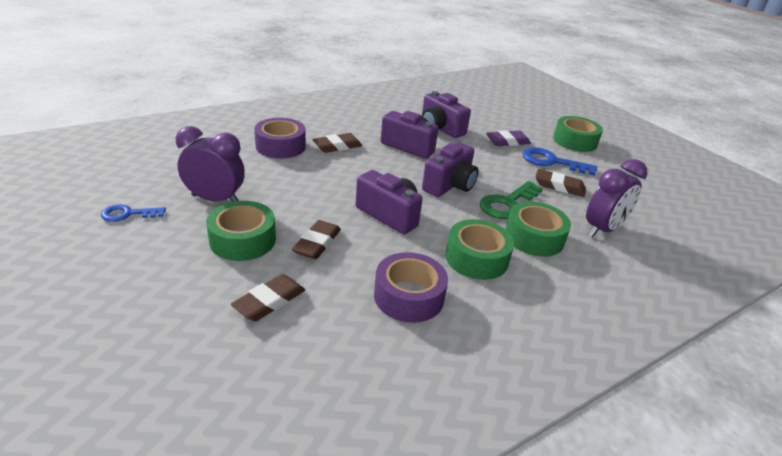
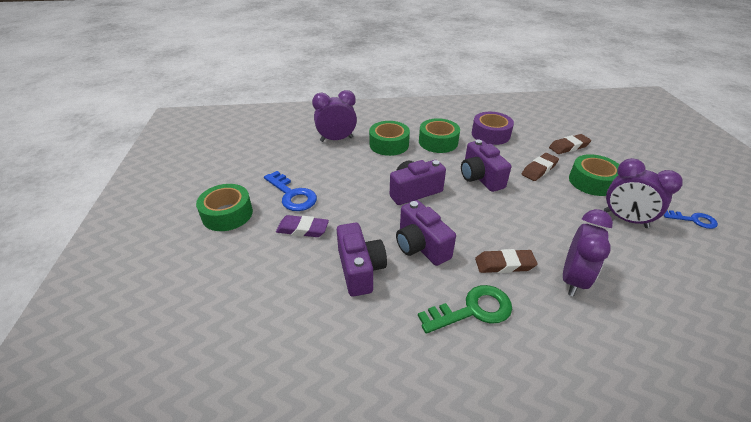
camera: 150 degrees left, 5 degrees up
purple tape [254,118,306,159] -> purple clock [563,209,613,296]
green key [480,181,543,219] -> green key moved to [418,285,512,334]
brown eraser [535,169,586,197] -> none

